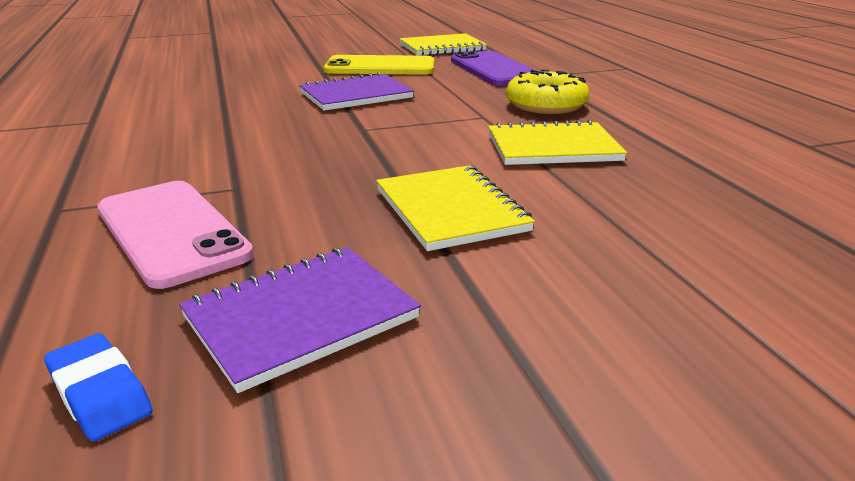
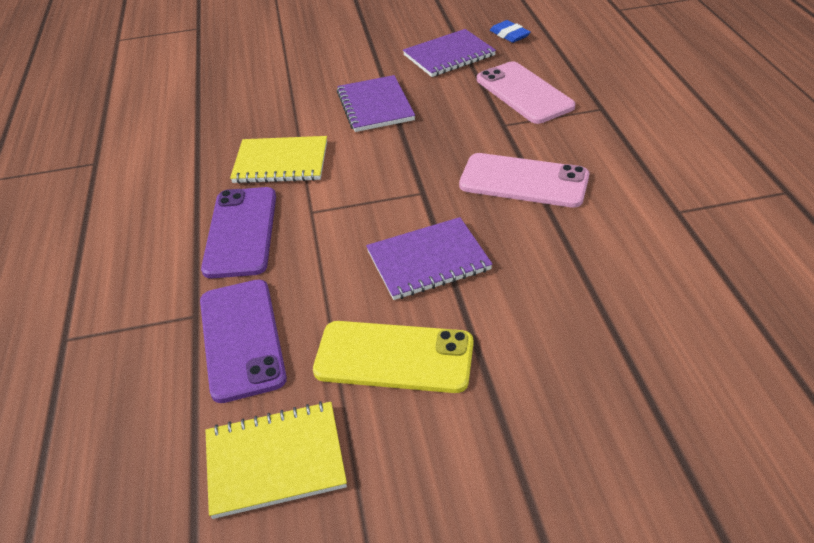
camera: 170 degrees left, 15 degrees up
yellow notebook [376,165,535,251] -> purple notebook [337,75,415,132]
yellow donut [506,69,590,114] -> purple phone [201,187,276,278]
none -> pink phone [459,153,589,208]

